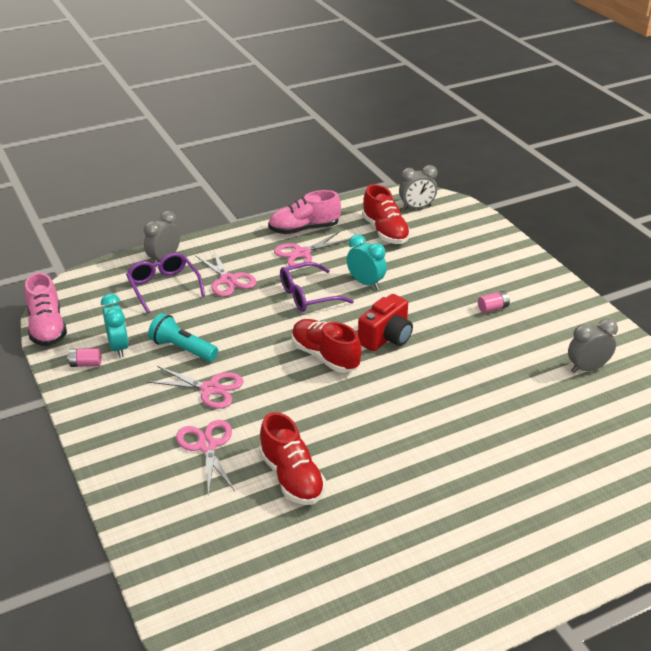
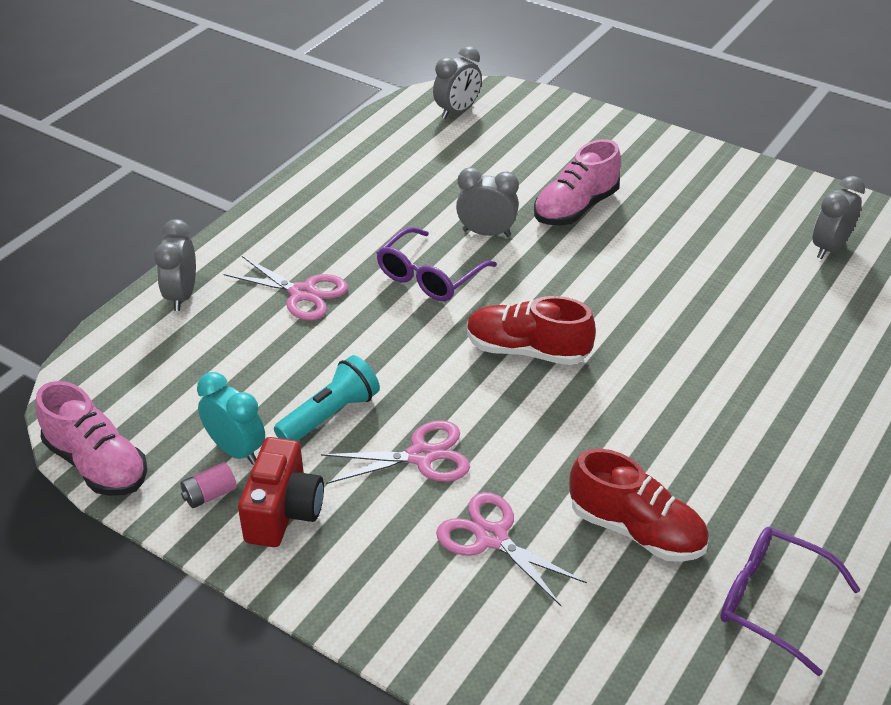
camera: 30 degrees left, 5 degrees up
purple glasses [126,252,205,313] -> purple glasses moved to [720,527,861,676]
turquoise flashlight [148,313,218,362] -> turquoise flashlight turned 135 degrees clockwise [274,355,380,441]
pink shoe [268,190,341,234] -> pink shoe moved to [534,139,621,225]
pink scissors [274,231,350,268] -> none
turquoise clock [347,234,387,290] -> grey clock [456,167,519,237]
red camera [358,294,413,351] -> red camera moved to [238,437,324,547]
red shoe [362,184,411,244] -> none
pink battery [478,291,510,313] -> none

